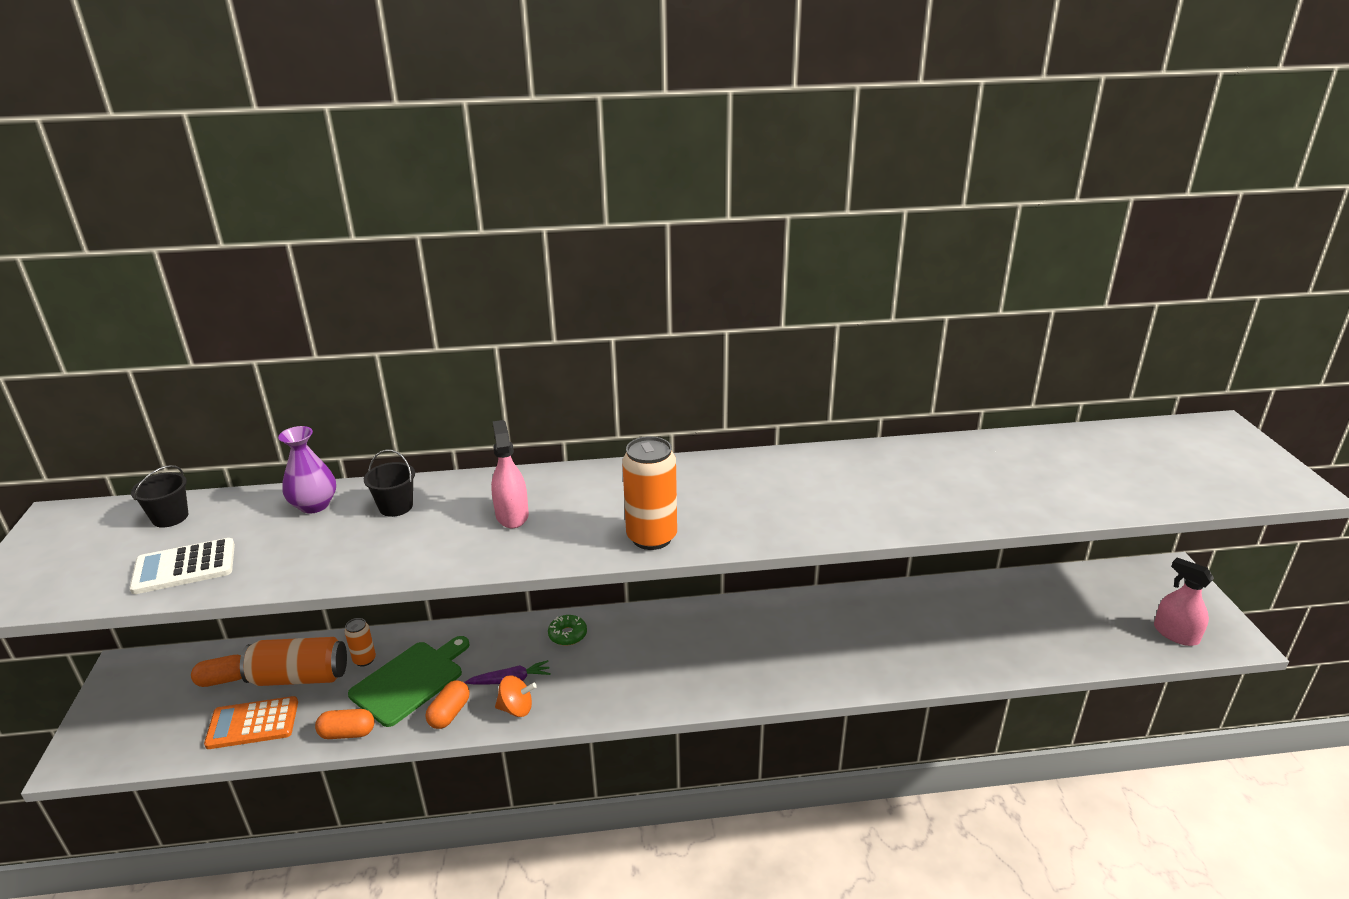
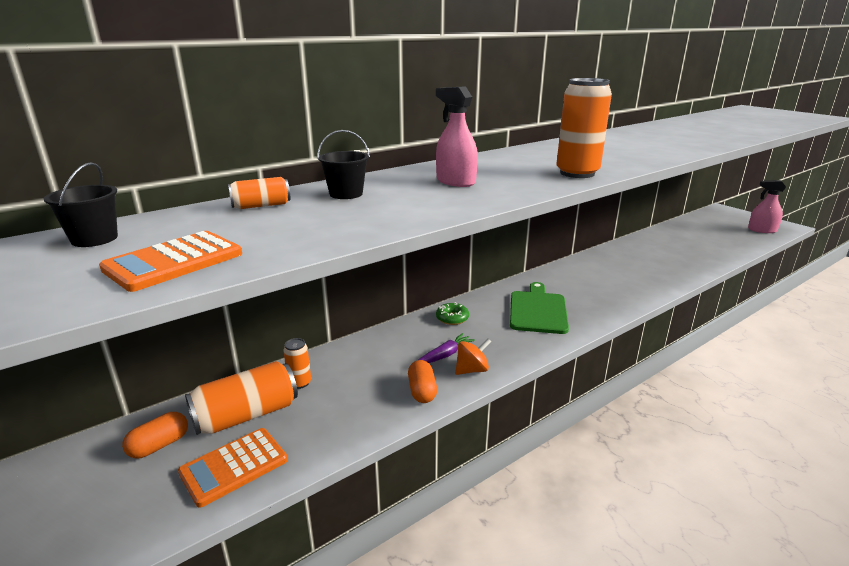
camera: 30 degrees left, 5 degrees down
white calculator [129,538,235,594] -> orange calculator [99,231,242,292]
purple vase [278,426,336,514] -> orange can [228,177,290,209]
orange capsule [315,709,375,739] -> none
green cutting board [348,636,470,727] -> green cutting board moved to [510,282,569,334]

